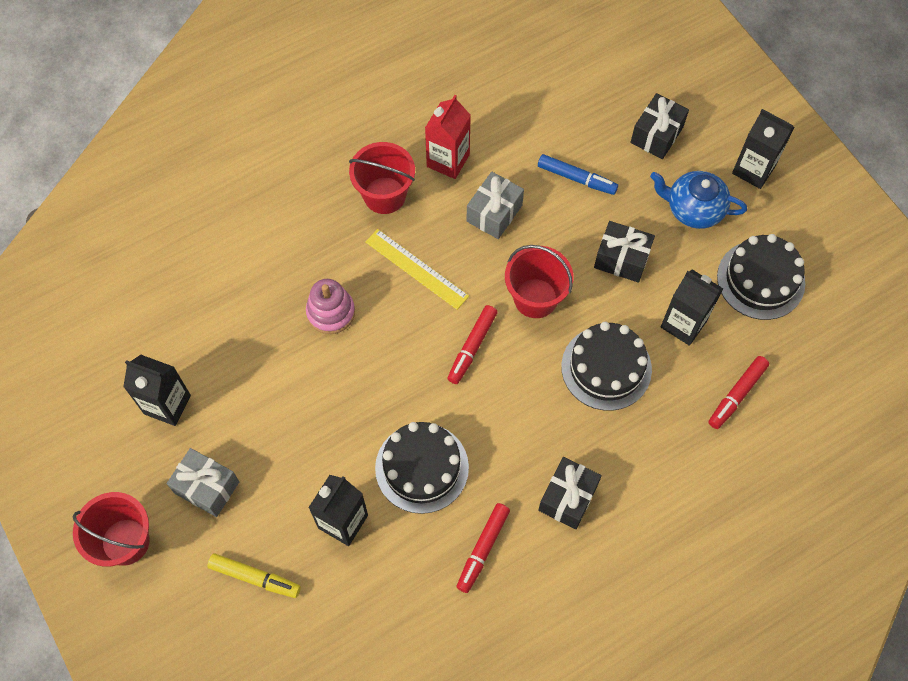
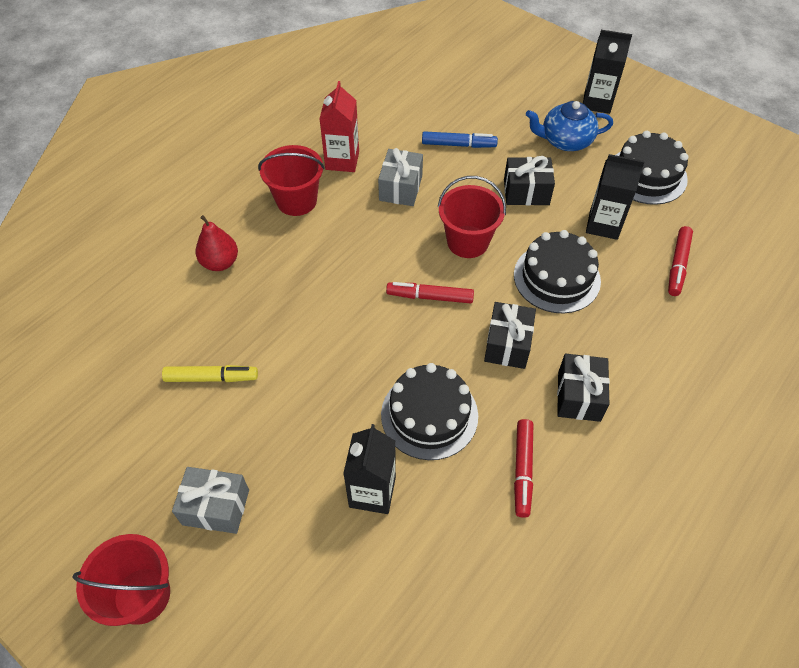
camera: 20 degrees left, 10 degrees down
black carton [124,355,191,426] -> none
yellow marker [207,553,301,598] -> yellow marker moved to [162,365,258,382]
pink stacking toy [306,279,355,334] -> none
yellow ruler [365,229,469,310] -> none
red marker [447,305,498,384] -> red marker turned 90 degrees clockwise [386,282,474,303]
black gift [630,93,689,159] -> black gift moved to [484,302,536,369]
none -> red pear [195,215,238,271]

